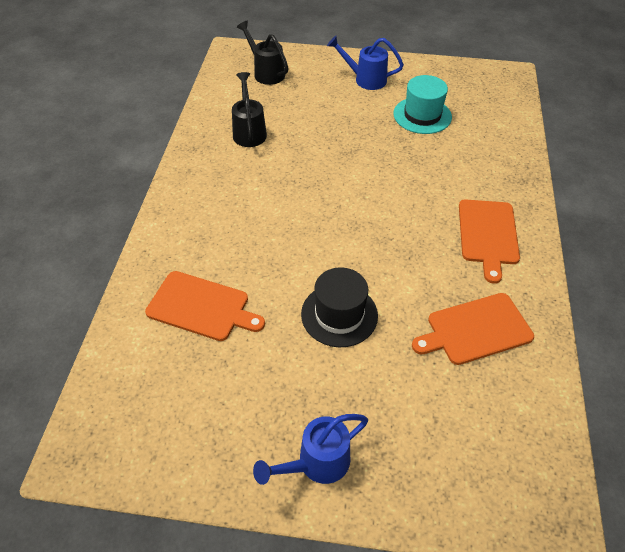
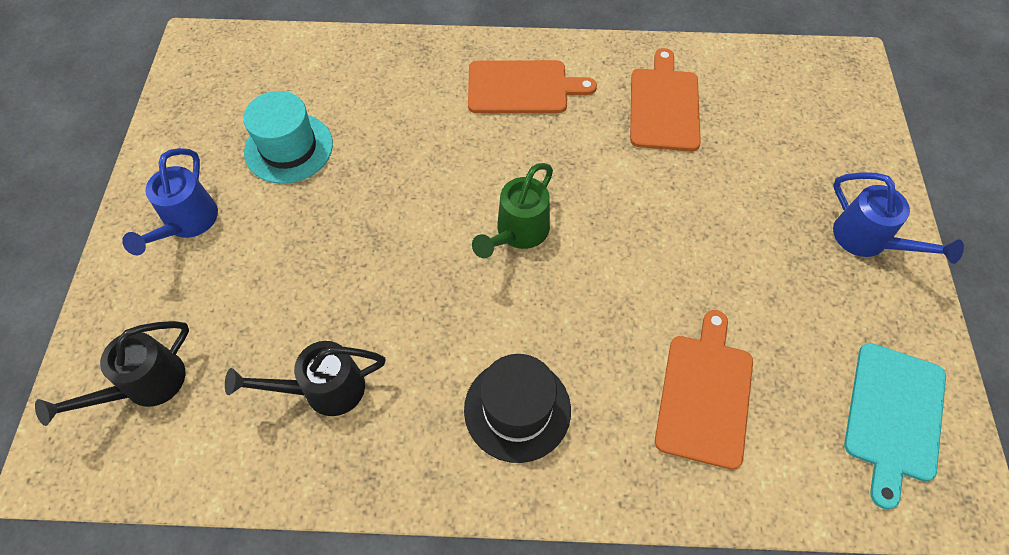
camera: 95 degrees left, 10 degrees up
black hat [301,267,378,347] -> black hat moved to [464,354,571,463]
orange cutting board [412,293,534,365] -> orange cutting board turned 150 degrees counterclockwise [630,48,701,151]
none -> green watering can [472,163,553,258]
none -> turquoise cutting board [844,343,946,509]

